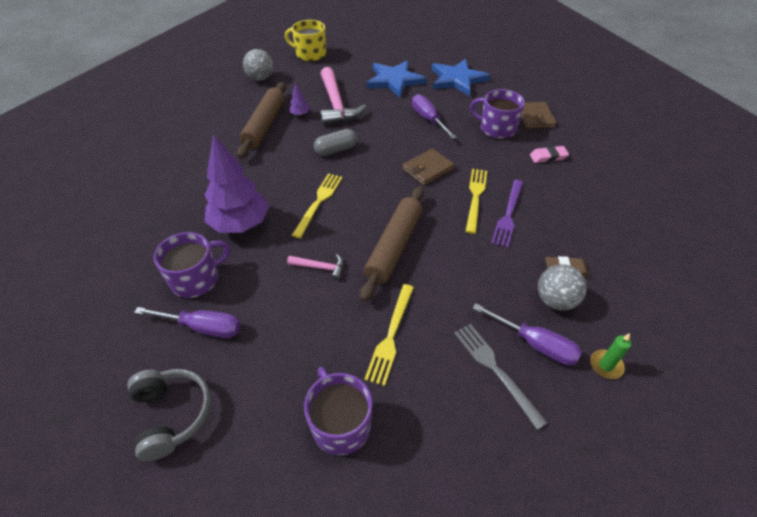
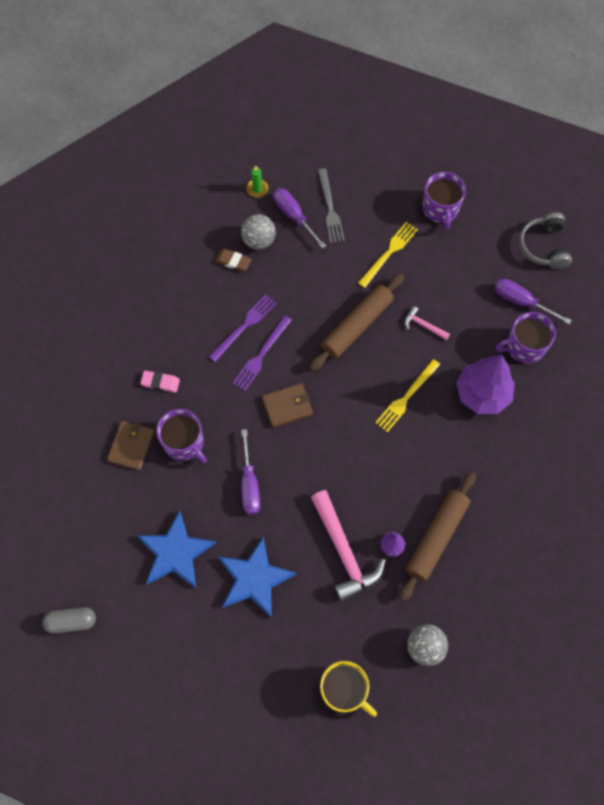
camera: 160 degrees left, 20 degrees up
grey capsule [314,129,357,156] -> grey capsule moved to [42,607,96,634]
pink hammer [320,67,366,125] -> pink hammer turned 150 degrees clockwise [311,490,386,602]
yellow fork [465,169,487,234] -> purple fork [233,315,292,391]

